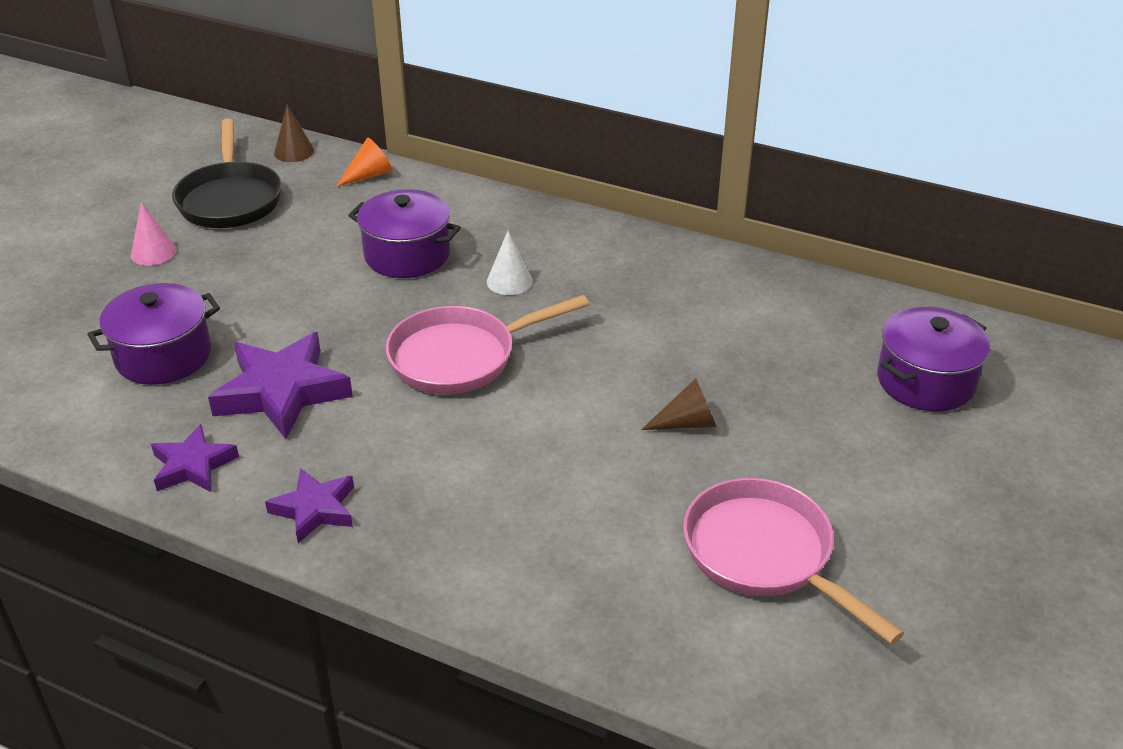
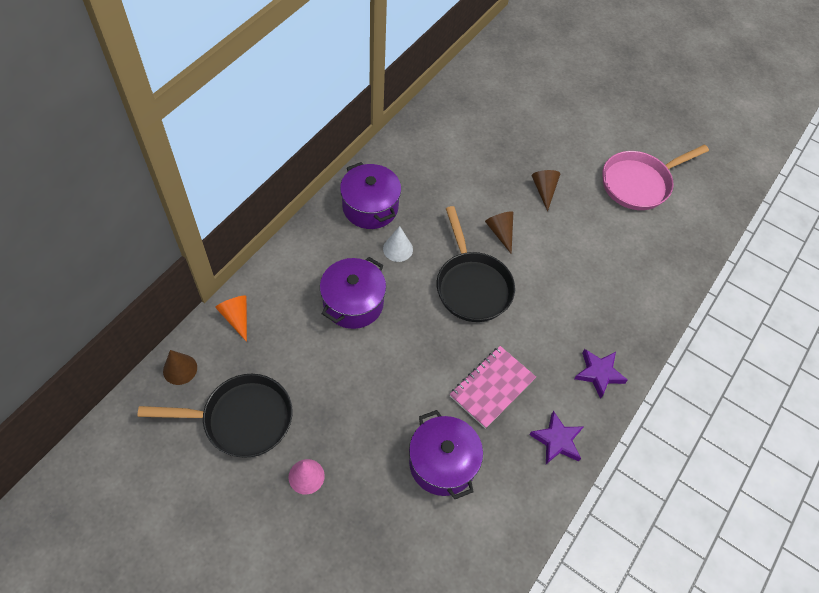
camera: 85 degrees left, 20 degrees up
purple star [208,332,353,439] -> pink notebook [449,346,536,429]
pink pan [385,295,589,394] -> black pan [437,206,515,322]
purple pot [877,307,990,411] -> purple pot moved to [340,162,401,229]
none -> brown cone [485,211,513,254]

